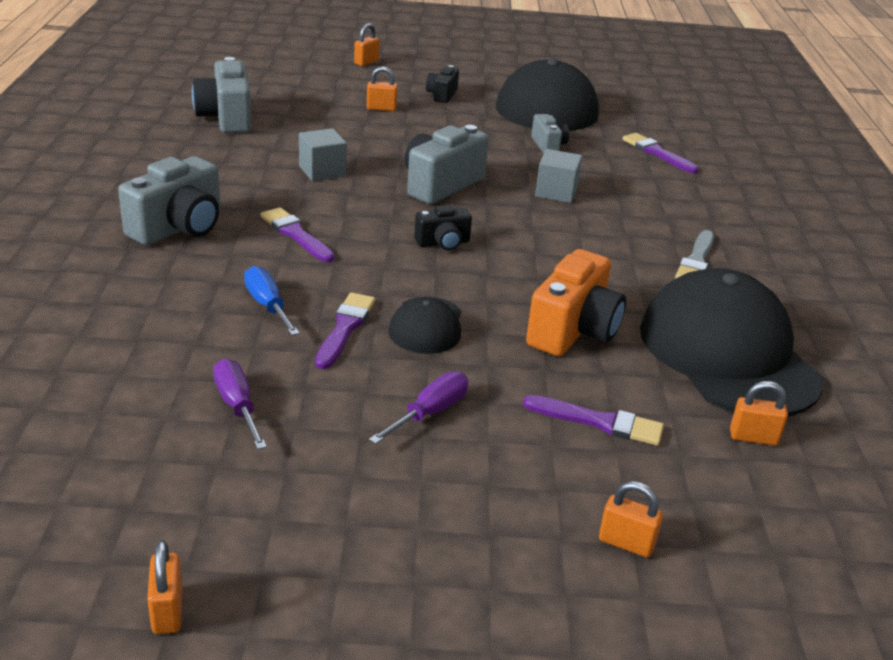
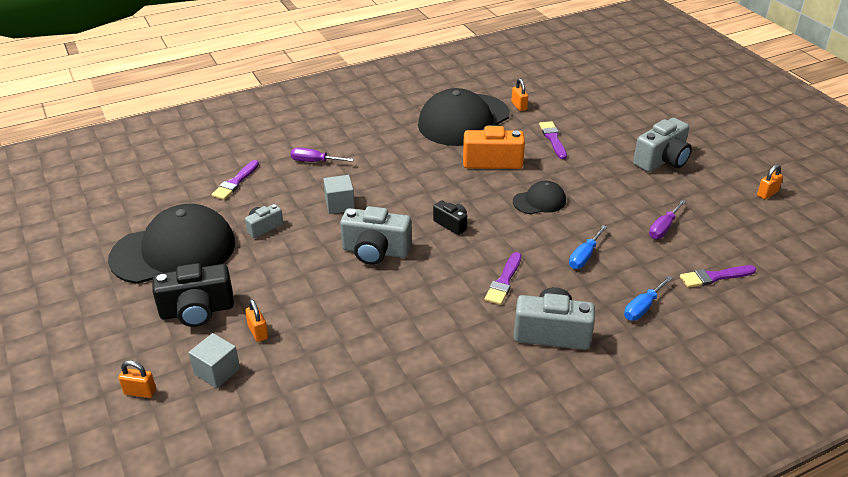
camera: 115 degrees left, 5 degrees up
grey camera [192,57,252,133] -> grey camera moved to [633,118,692,172]
grey cube [299,128,347,181] -> grey cube moved to [189,333,240,388]
purple brush [315,292,375,369] -> purple brush moved to [680,265,756,288]
purple screwdriver [369,371,468,444] -> purple screwdriver moved to [291,148,354,162]
black camera [426,65,459,103] -> black camera [152,263,234,327], size x1.81
orange padlock [599,481,663,558] -> none
grey brush [675,230,714,279] -> none
none -> blue screwdriver [624,275,673,321]

